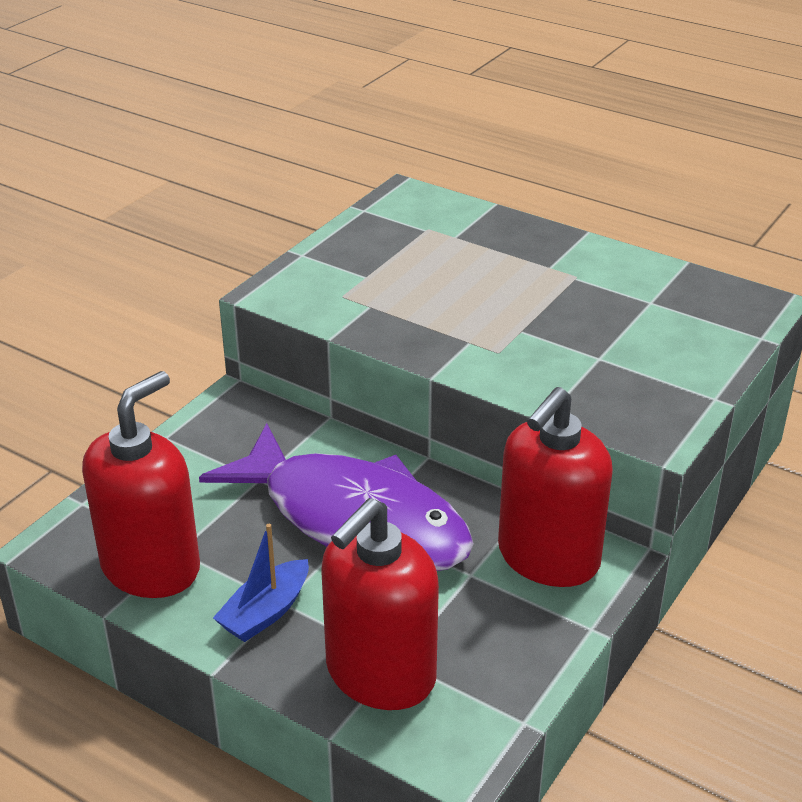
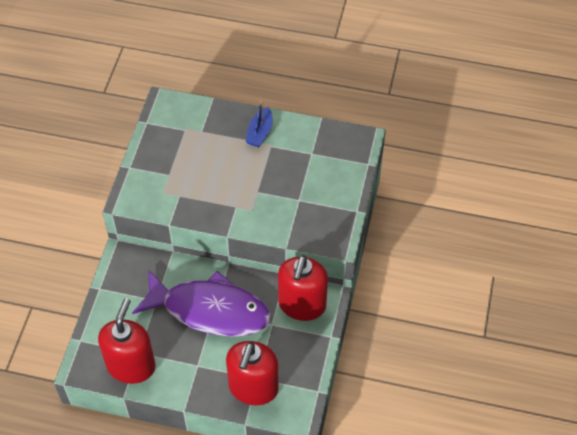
camera: 20 degrees left, 20 degrees up
blue boat [213,524,309,642] -> blue boat moved to [246,100,273,147]

